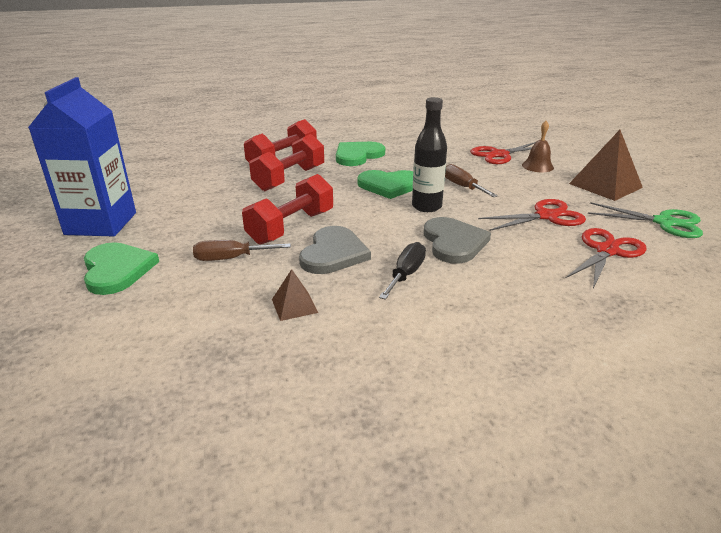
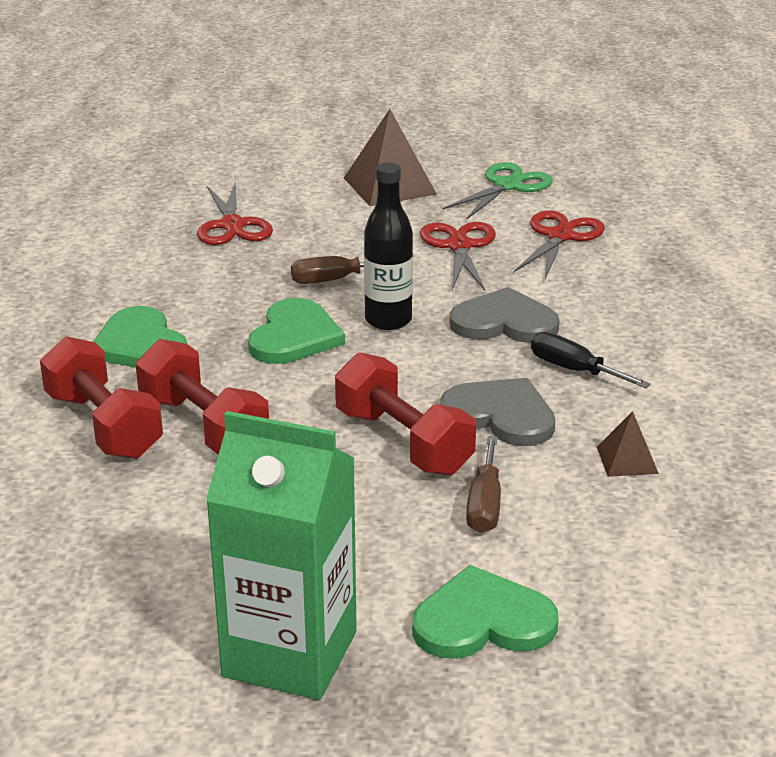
camera: 75 degrees left, 0 degrees up
blue carton [28,77,136,237] -> green carton [206,411,357,700]
brown bell [522,121,554,172] -> none
red scissors [566,228,647,288] -> red scissors turned 60 degrees clockwise [514,210,605,279]

